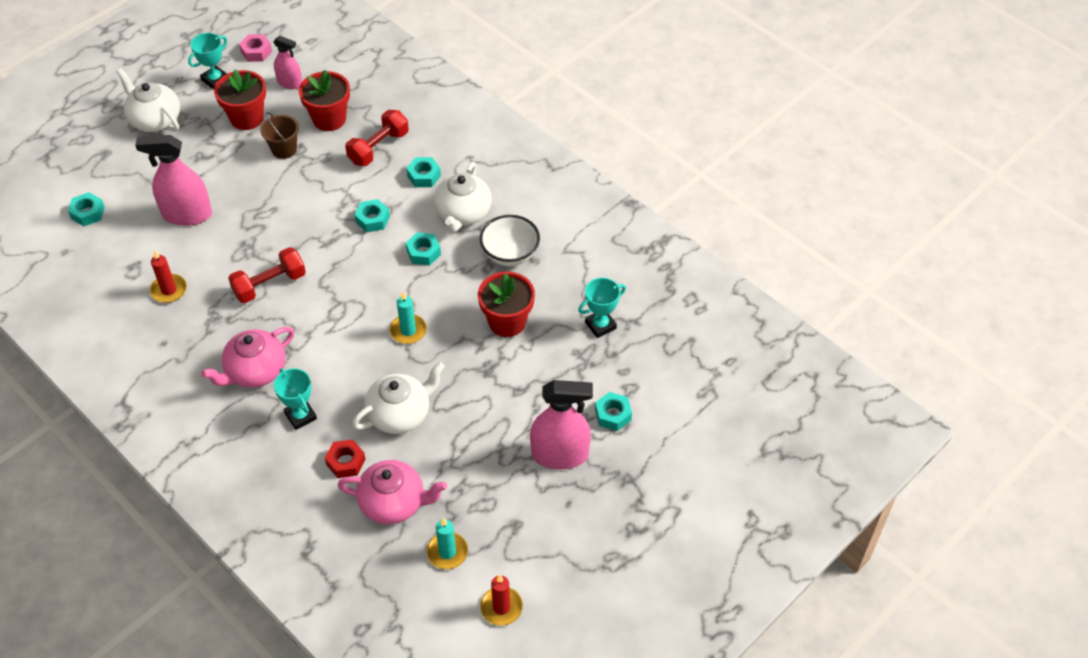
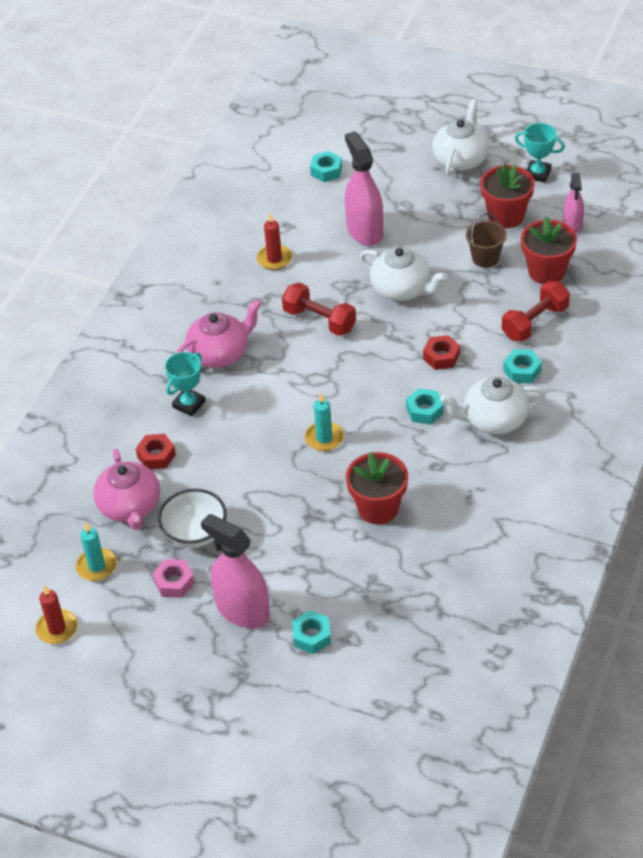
camera: 70 degrees right, 5 degrees down
pink teapot [201,327,294,388] -> pink teapot turned 120 degrees clockwise [175,299,262,368]
pink nut [239,34,272,62] -> pink nut moved to [152,559,195,598]
red dumbbell [345,110,409,166] -> red dumbbell turned 60 degrees counterclockwise [502,281,570,342]
white teapot [352,362,445,434] -> white teapot moved to [359,247,447,301]
turquoise nut [355,199,390,232] -> red nut [423,335,460,370]
white bowl [480,215,540,266] -> white bowl moved to [158,489,227,548]
pink spray bottle [530,380,593,469] -> pink spray bottle turned 150 degrees clockwise [201,514,270,628]
turquoise trophy [578,278,626,338] -> none

